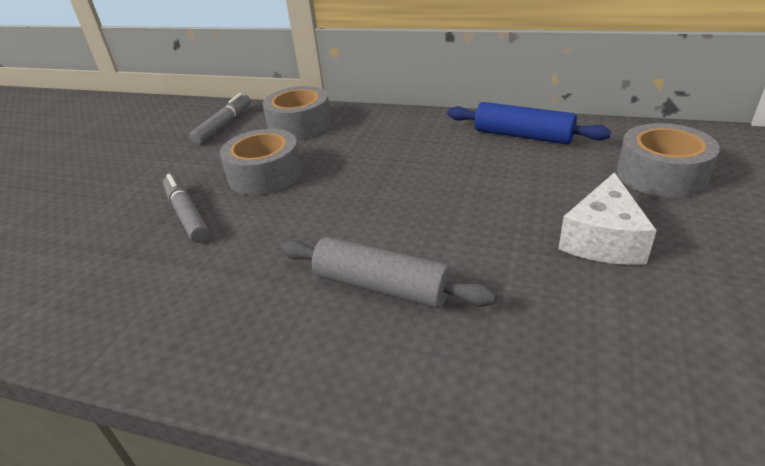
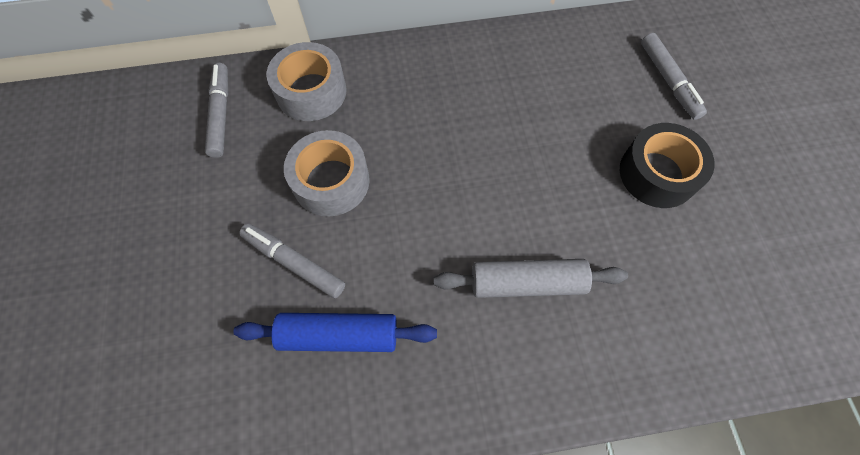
camera: 30 degrees left, 30 degrees up
blue rolling pin [447,102,611,144] -> blue rolling pin moved to [233,313,437,352]
white cheese [558,172,657,265] -> black tape [620,123,715,208]
grey tape [617,123,720,198] -> grey marker [641,33,707,120]

